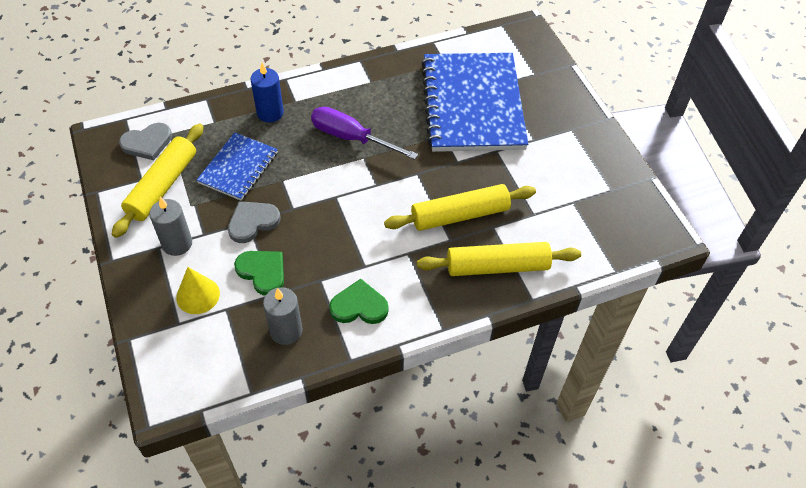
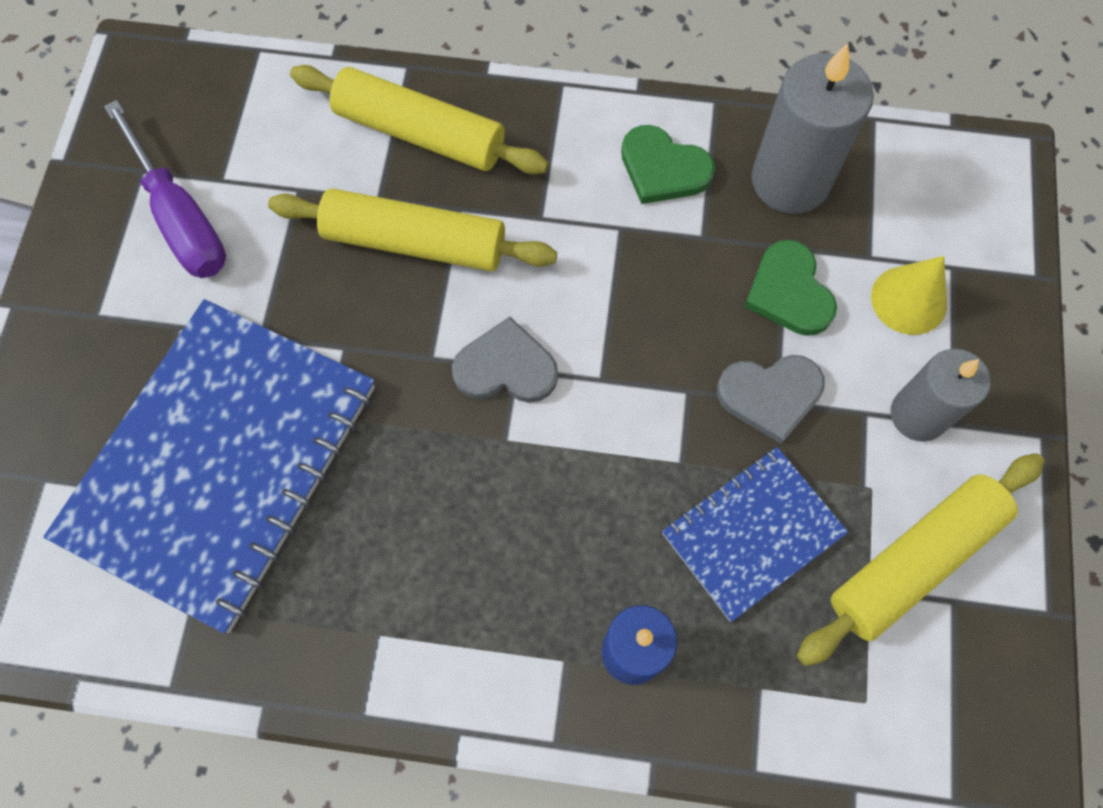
camera: 150 degrees left, 15 degrees up
grey heart [119,123,172,160] -> grey heart moved to [452,317,558,403]
grey candle [263,287,302,345] -> grey candle [752,43,874,214], size x1.50
purple screwdriver [311,106,418,160] -> purple screwdriver moved to [104,100,226,278]

